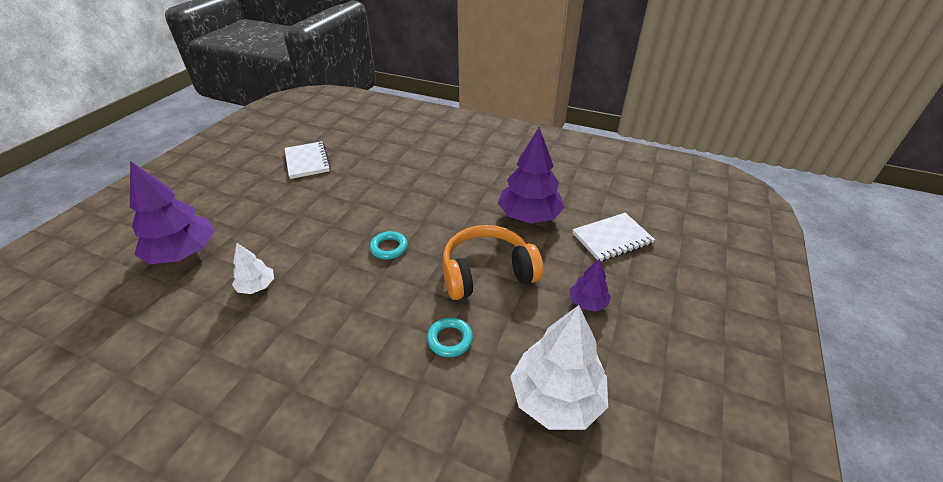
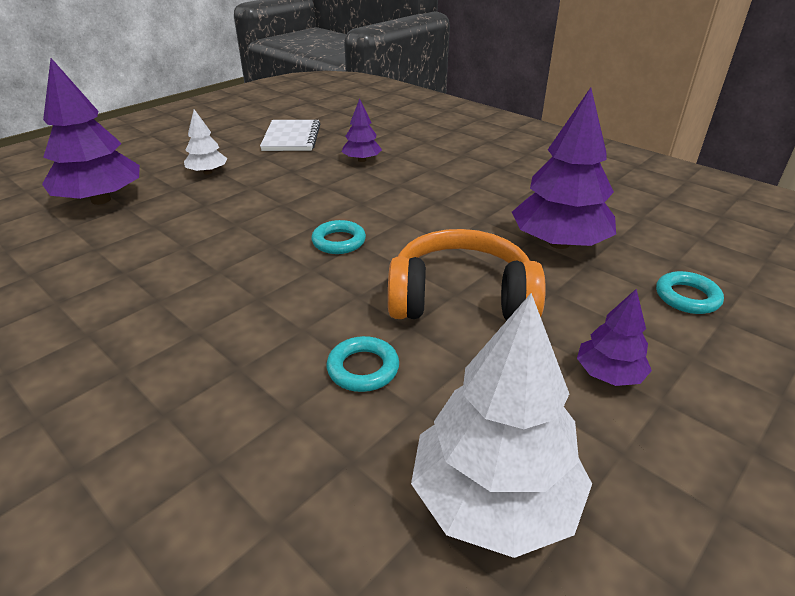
camera: 20 degrees right, 5 degrees down
white tree [232,243,274,294] -> white tree moved to [184,109,227,175]
white notebook [572,213,655,261] -> turquoise ring [656,271,724,314]
none -> purple tree [342,99,382,162]

